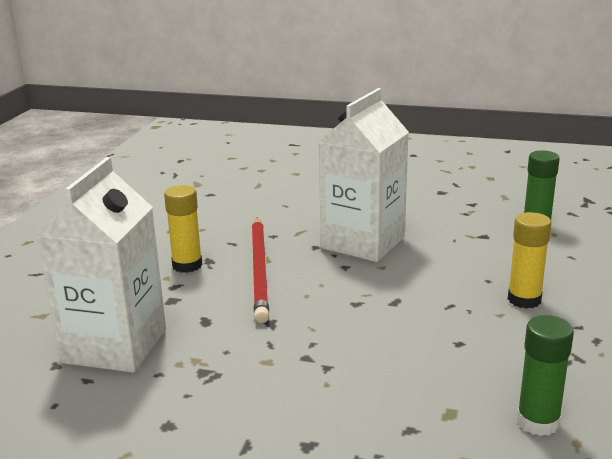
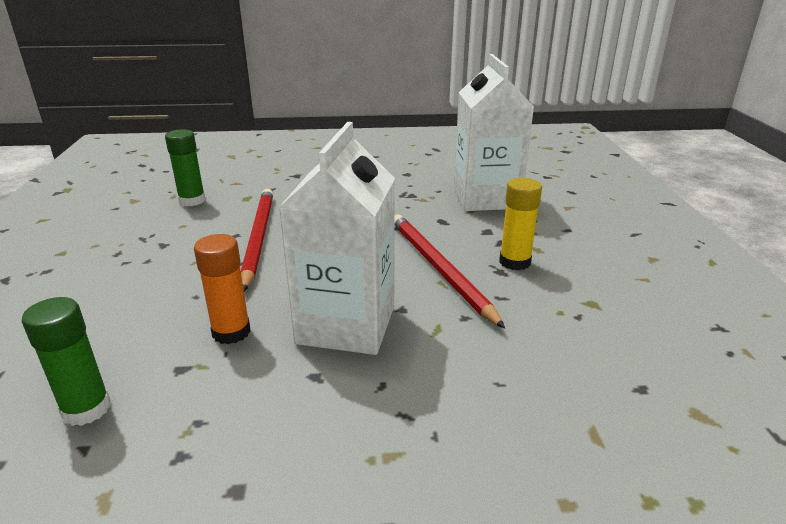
camera: 160 degrees right, 5 degrees up
yellow glue stick [508,212,551,309] -> none
none -> orange glue stick [194,234,251,344]
none -> red pencil [241,189,273,291]

